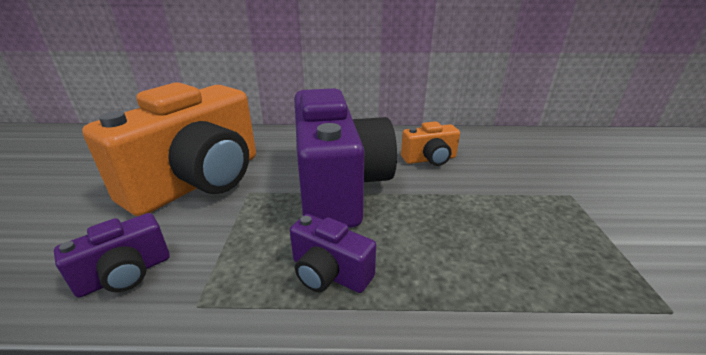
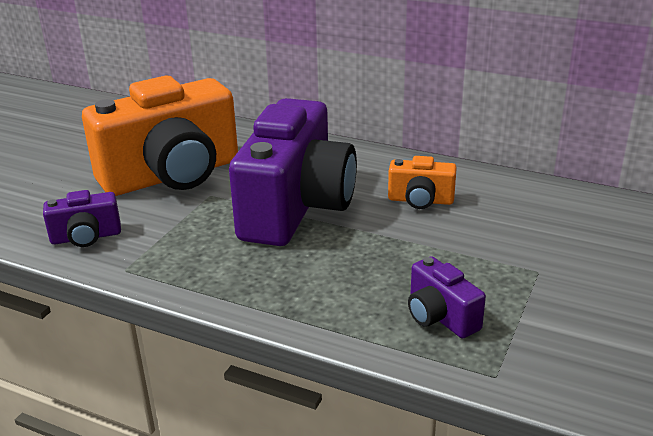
camera: 25 degrees right, 0 degrees up
purple camera [290,214,376,293] -> purple camera moved to [408,256,486,339]

